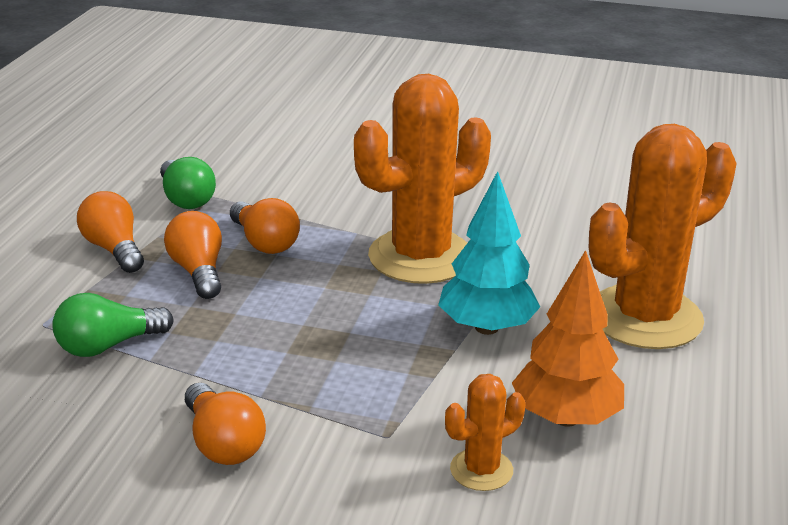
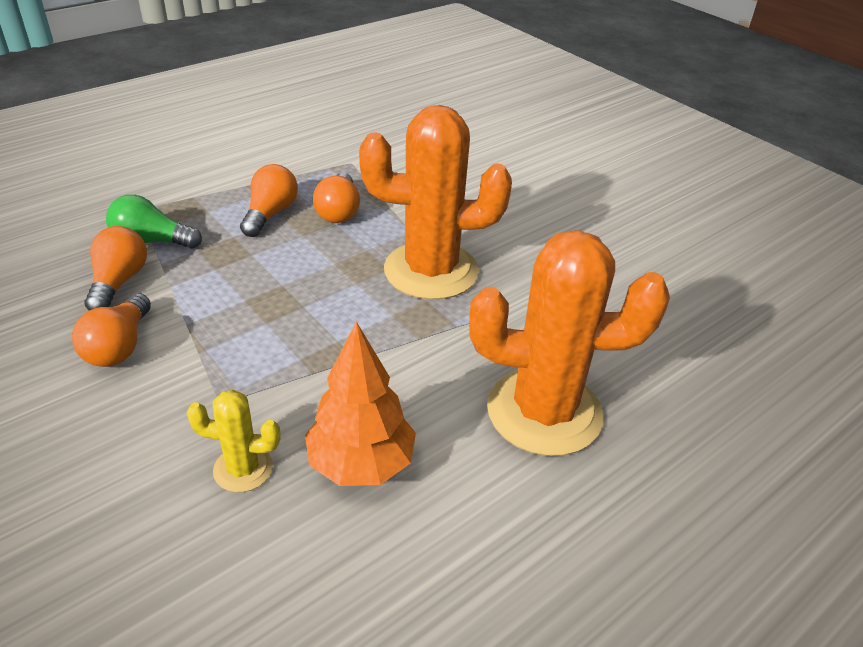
camera: 35 degrees right, 10 degrees up
orange light bulb [77,191,144,273] -> orange light bulb moved to [84,226,147,310]
green light bulb [160,157,216,209] -> none
turquoise tree [438,171,540,335] -> none
orange cactus [445,374,525,491] -> yellow cactus [187,389,281,492]

